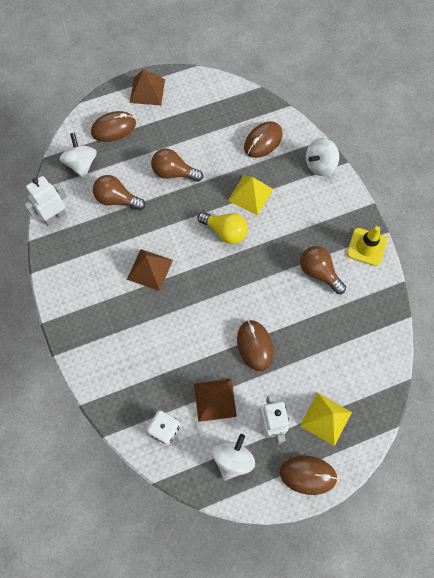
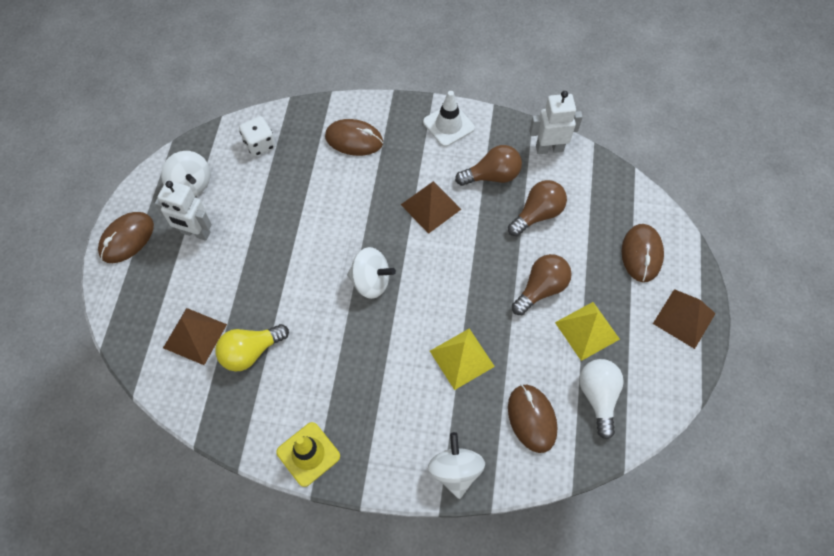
camera: 120 degrees right, 5 degrees down
white robot [24,176,67,225] -> white robot turned 90 degrees counterclockwise [529,91,583,154]
white spinning top [60,133,97,179] -> white spinning top moved to [347,247,396,299]
brown pyramid [194,379,237,422] -> brown pyramid moved to [163,308,227,365]
yellow light bulb [197,212,248,244] -> yellow light bulb moved to [216,324,289,372]
brown mouse [237,320,274,371] -> brown mouse moved to [325,119,383,156]
brown light bulb [300,246,346,294] -> brown light bulb moved to [455,145,522,186]
yellow pyramid [300,393,352,446] -> yellow pyramid moved to [555,302,620,361]
none -> white traffic cone [423,91,475,147]
none -> white light bulb [579,359,624,439]

